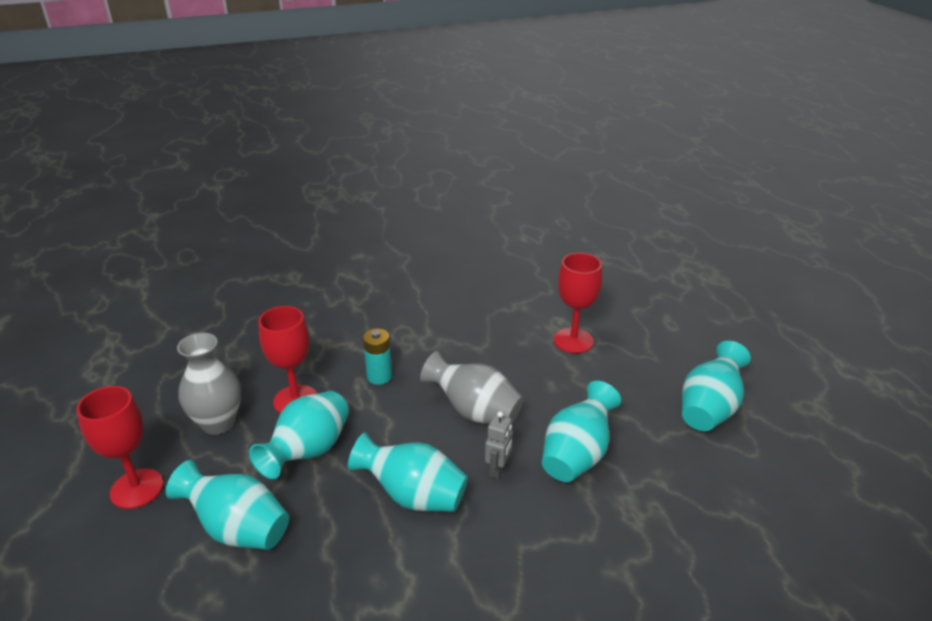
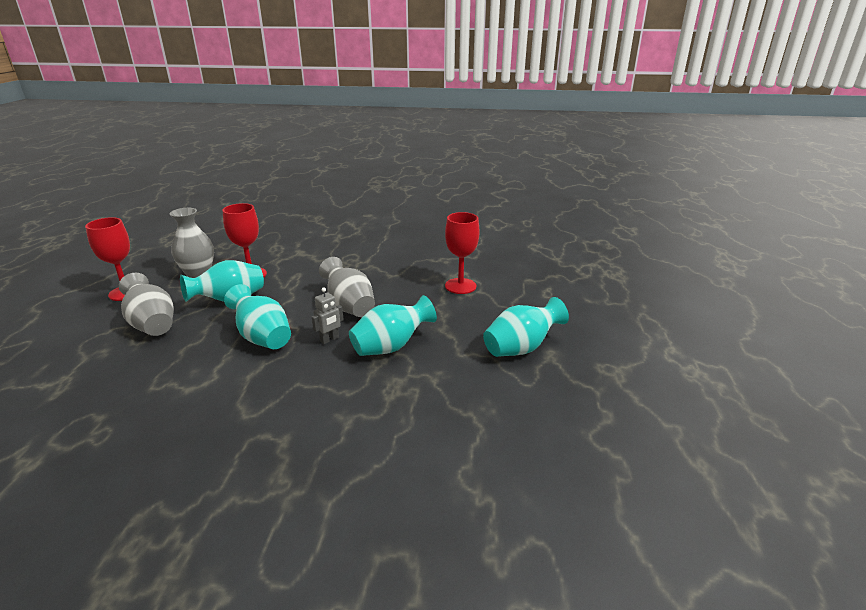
camera: 25 degrees right, 5 degrees down
turquoise vase [166,460,289,550] -> grey vase [119,273,174,336]
turquoise battery [363,329,392,385] -> none

